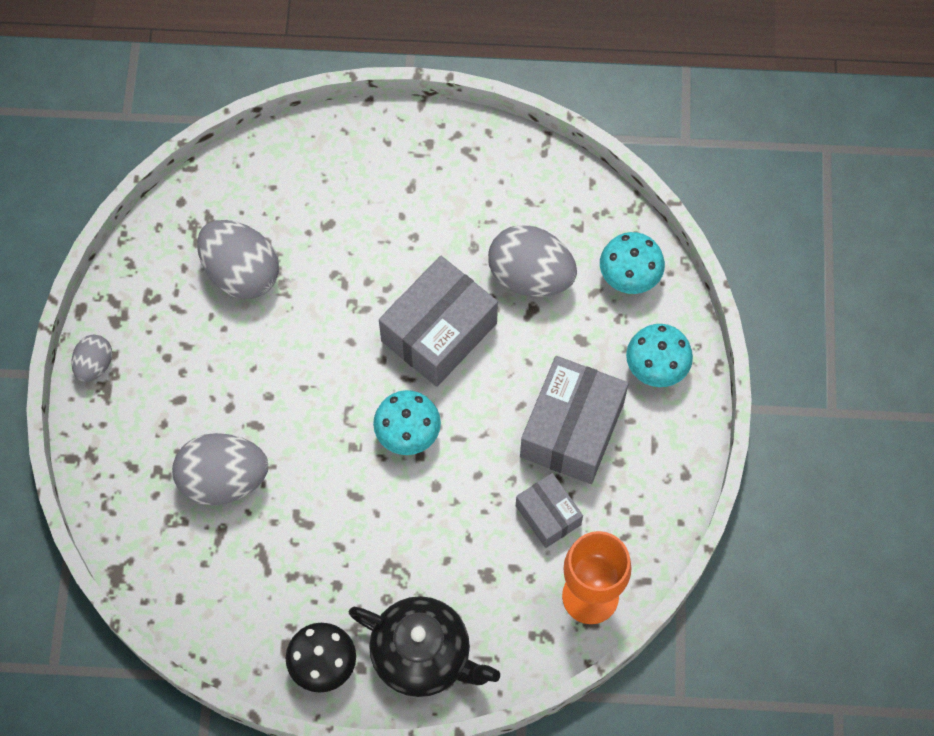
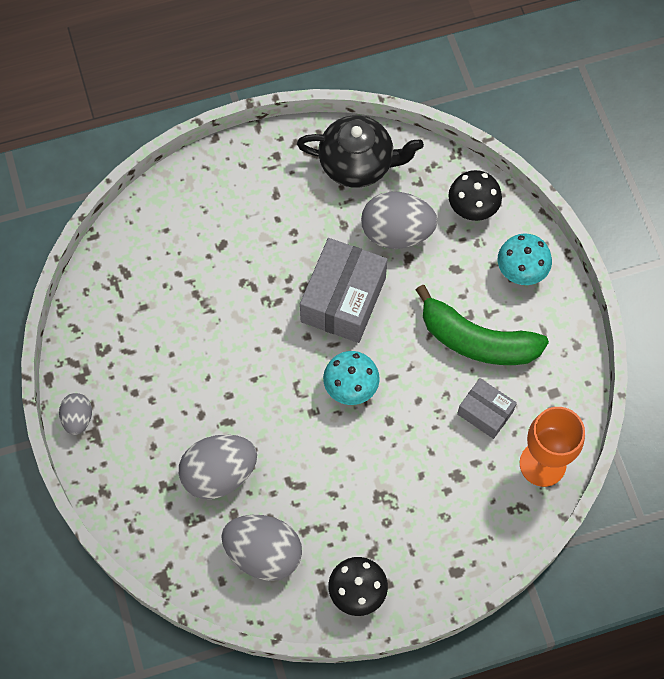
camera: 20 degrees left, 0 degrees up
grey egg [197,220,279,299] -> grey egg moved to [221,515,302,581]
black teapot [348,596,500,697] -> black teapot moved to [297,115,424,188]
grey box [520,356,628,484] -> green banana [416,285,549,365]
turquoise mushroom [600,232,665,294] -> black mushroom [448,170,502,221]

